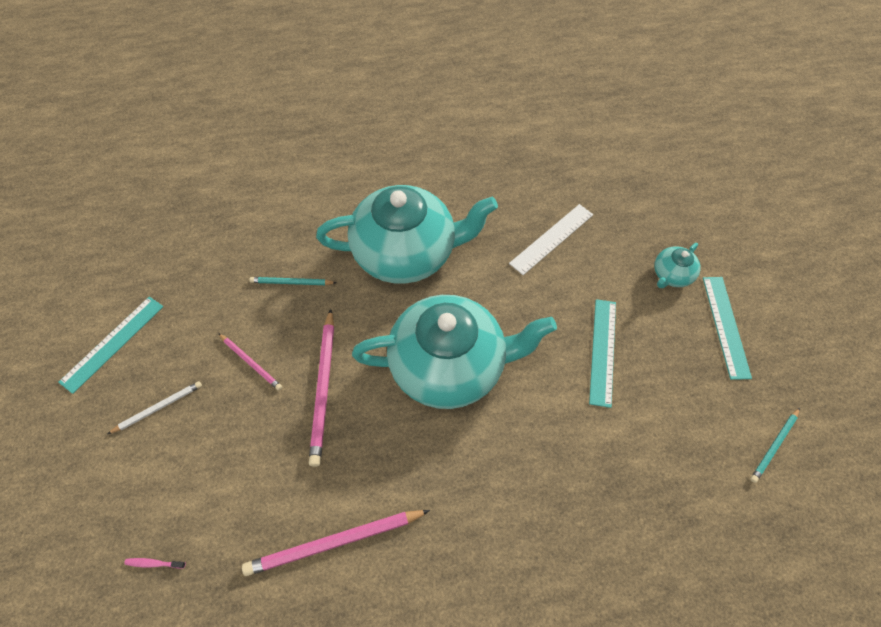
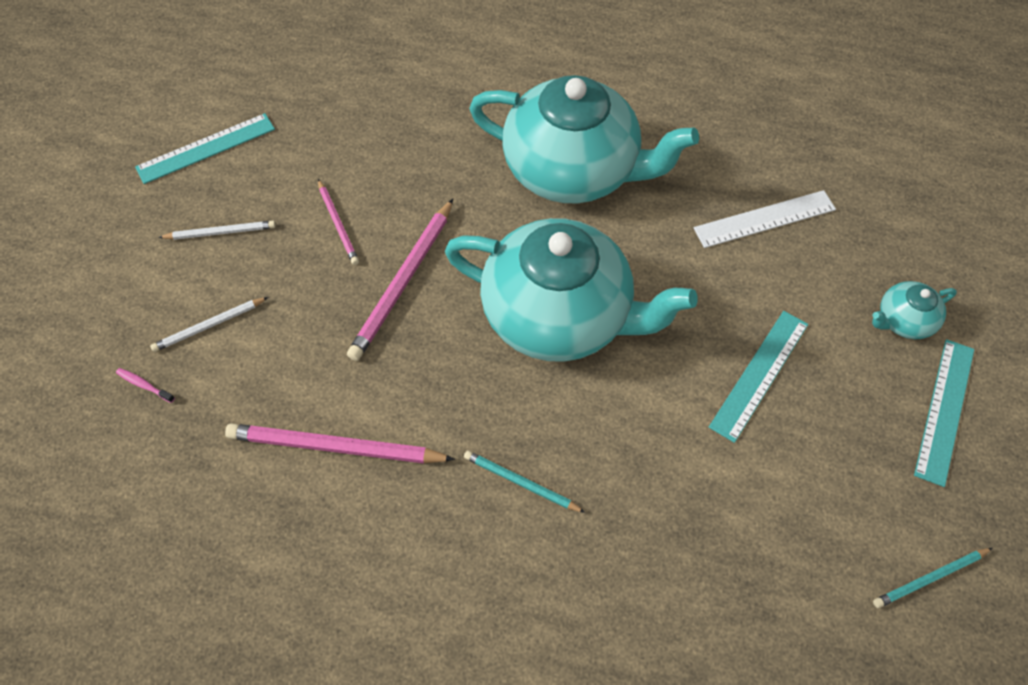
camera: 25 degrees right, 0 degrees up
turquoise pencil [249,277,336,285] -> turquoise pencil moved to [464,451,586,513]
none -> white pencil [150,297,268,352]

